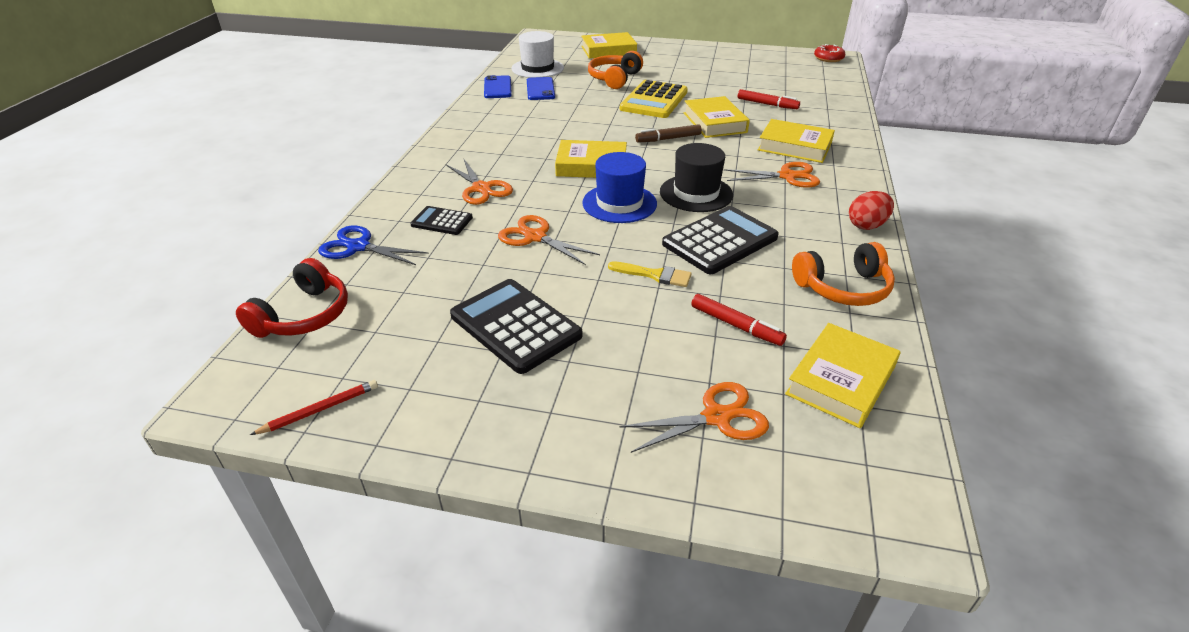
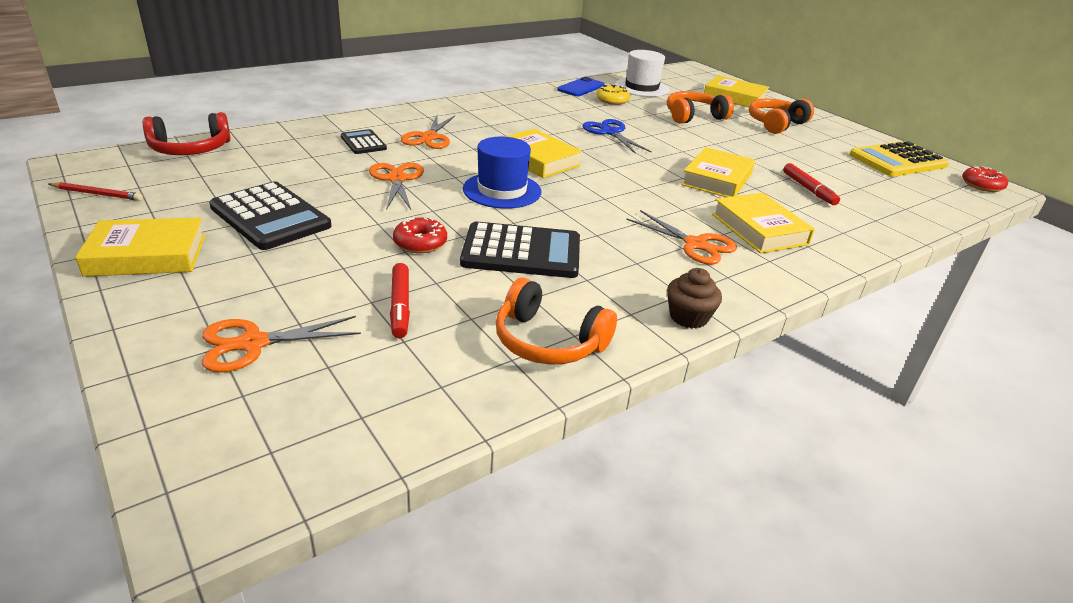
camera: 40 degrees right, 5 degrees down
blue scissors [318,226,429,265] -> blue scissors moved to [582,119,652,154]
black calculator [450,279,582,374] -> black calculator turned 135 degrees clockwise [209,181,331,250]
blue phone [527,77,555,100] -> yellow donut [596,85,630,105]
yellow brush [608,261,692,287] -> red donut [393,217,447,253]
yellow calculator [620,80,688,118] -> yellow calculator moved to [849,141,949,177]
orange scissors [620,382,769,453] -> orange scissors turned 135 degrees clockwise [202,316,361,372]
brown marker [635,124,702,143] -> none
black hat [660,143,733,212] -> none
yellow book [785,323,900,428] -> yellow book moved to [75,218,206,277]
red egg [849,191,894,230] -> brown cupcake [667,268,722,329]
none -> orange headphones [749,99,814,134]

